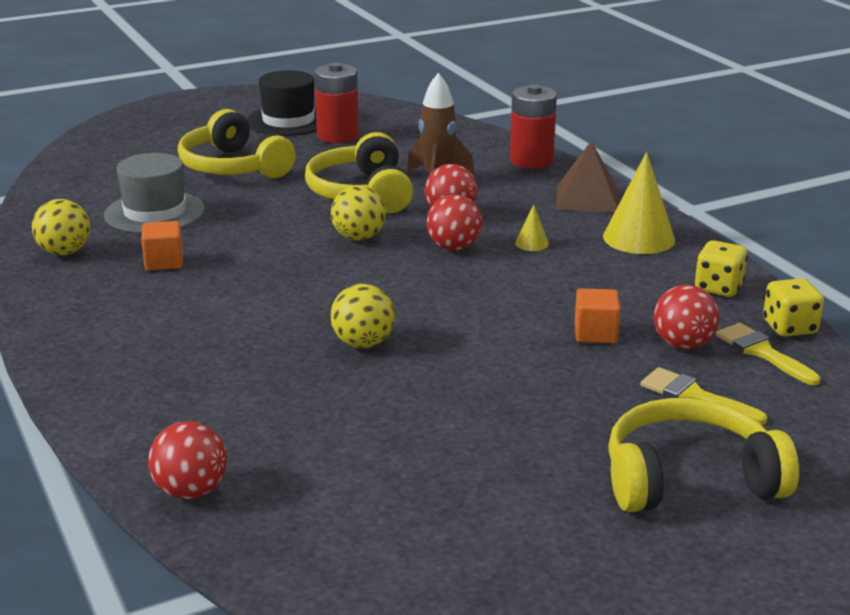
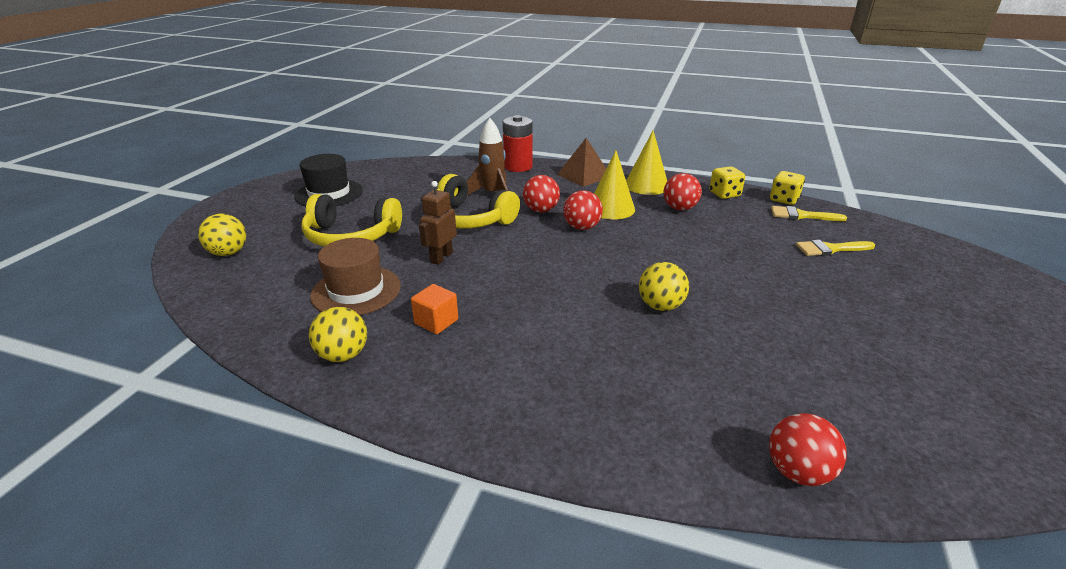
camera: 45 degrees left, 5 degrees up
grey hat [104,153,205,233] -> brown hat [310,238,401,315]
red battery [314,62,359,143] -> none
yellow ball [331,185,386,240] -> yellow ball moved to [198,214,246,256]
yellow cone [515,204,549,251] -> yellow cone [594,150,635,220], size x2.15
orange cube [575,288,621,343] -> none
yellow headphones [608,398,799,512] -> none
red ball [654,285,720,349] -> red ball moved to [664,173,702,211]
none -> brown robot [419,181,457,265]

